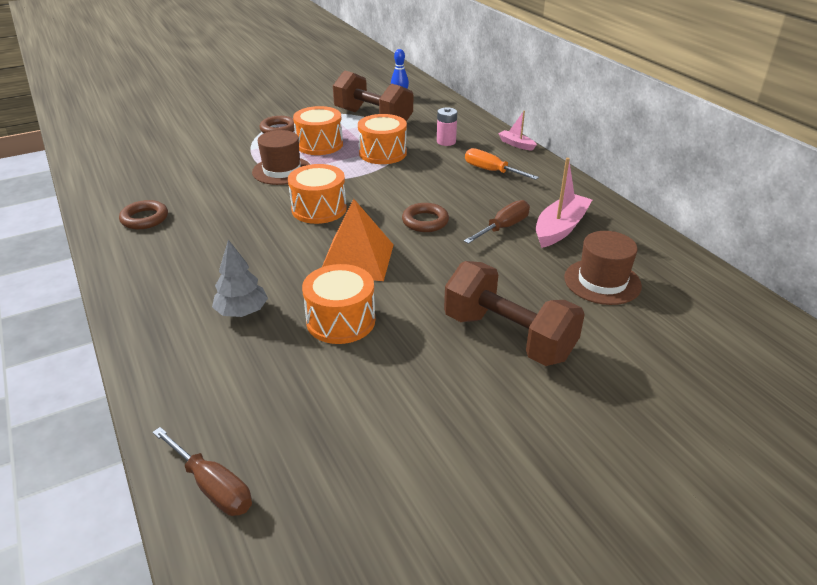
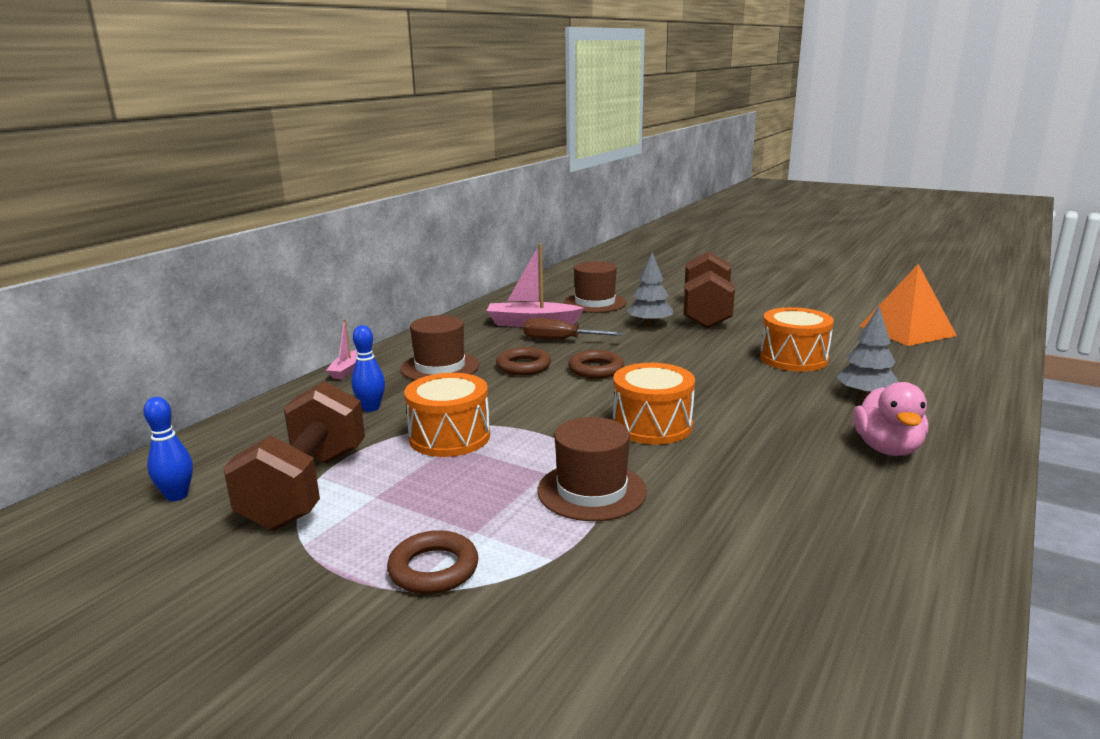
camera: 120 degrees left, 15 degrees down
brown ring [119,200,168,229] -> brown ring moved to [496,347,551,375]
brown screwdriver [152,427,252,516] -> none
orange drum [293,106,343,155] -> none
orange pyramid [322,199,394,281] -> orange pyramid moved to [860,264,957,346]
pink battery [437,107,457,146] -> blue bowling pin [351,325,385,412]
orange screwdriver [465,148,539,180] -> brown hat [401,315,479,380]
none -> grey tree [627,252,673,326]
none -> pink duck [853,382,928,456]

